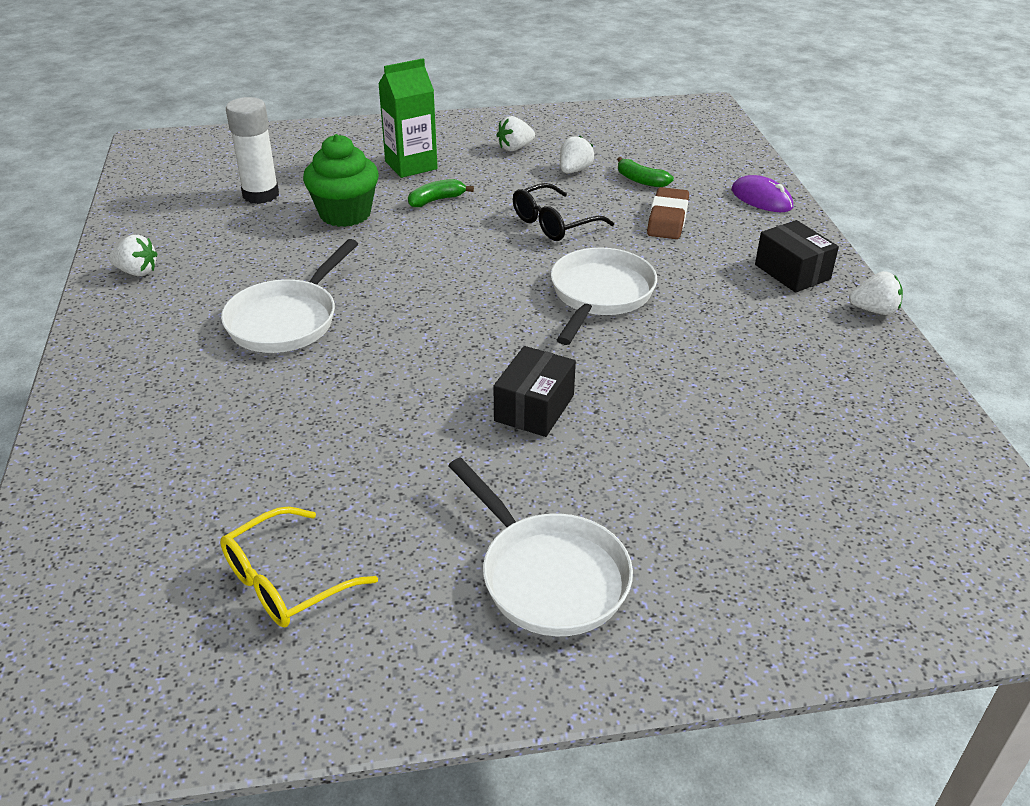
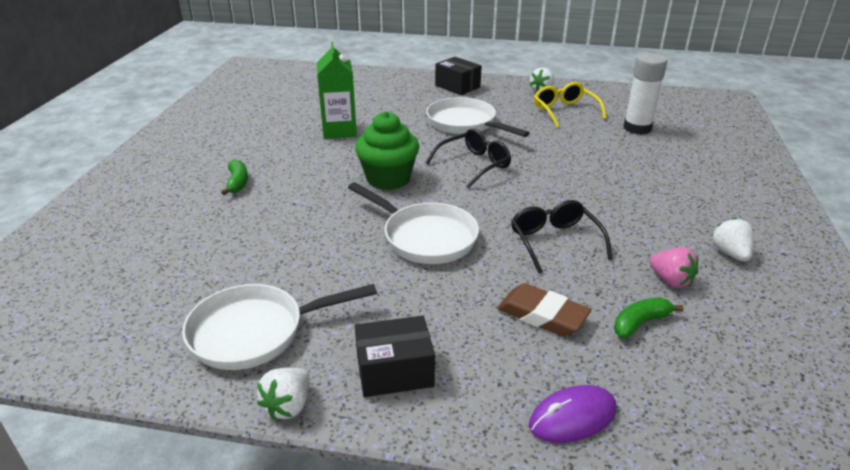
camera: 110 degrees right, 5 degrees down
yellow glasses [220,507,378,627] -> yellow glasses moved to [534,82,607,128]
green cupcake [303,134,379,227] -> green cupcake moved to [355,111,419,190]
green carton [378,58,438,178] -> green carton moved to [317,42,357,139]
green banana [408,179,474,207] -> green banana moved to [221,159,248,195]
white pan [448,458,633,636] -> white pan moved to [182,284,377,370]
black box [494,346,576,437] -> black box moved to [435,57,482,95]
white strawberry [560,135,594,174] -> pink strawberry [649,247,698,288]
none -> black glasses [426,129,511,189]

